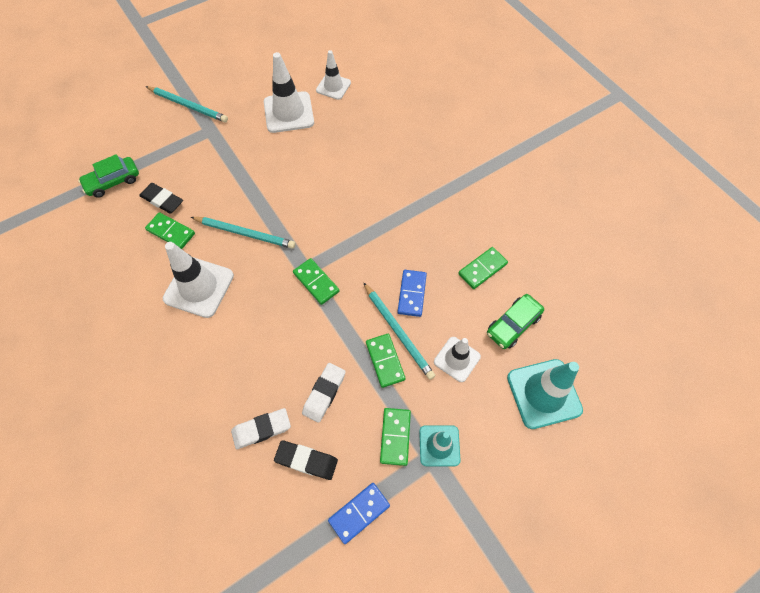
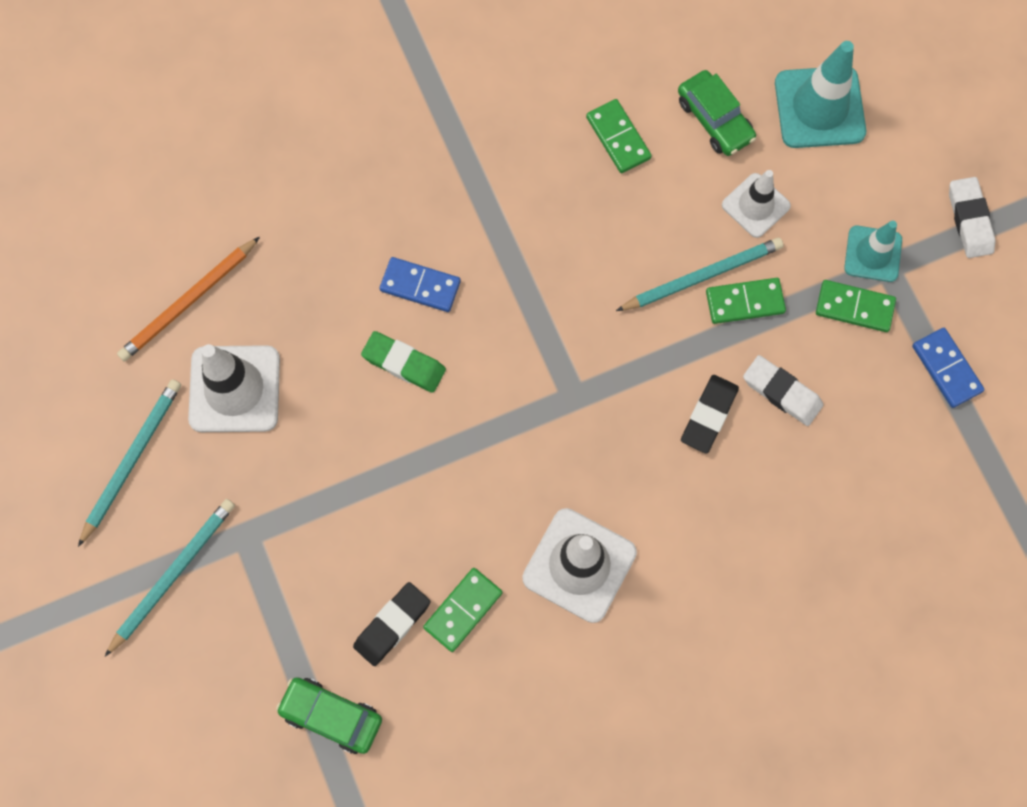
camera: 80 degrees left, 10 degrees up
green car [78,154,139,198] -> green car turned 135 degrees clockwise [276,677,382,754]
turquoise pencil [191,217,295,249] -> turquoise pencil moved to [78,379,181,547]
white eraser [231,408,291,449] -> white eraser moved to [949,177,995,258]
black eraser [274,440,338,480] -> black eraser moved to [681,375,739,454]
green domino [293,258,340,305] -> none
white traffic cone [316,50,351,100] -> orange pencil [117,237,260,362]
blue domino [398,270,427,317] -> blue domino moved to [380,257,461,312]
none -> green eraser [361,331,446,393]

